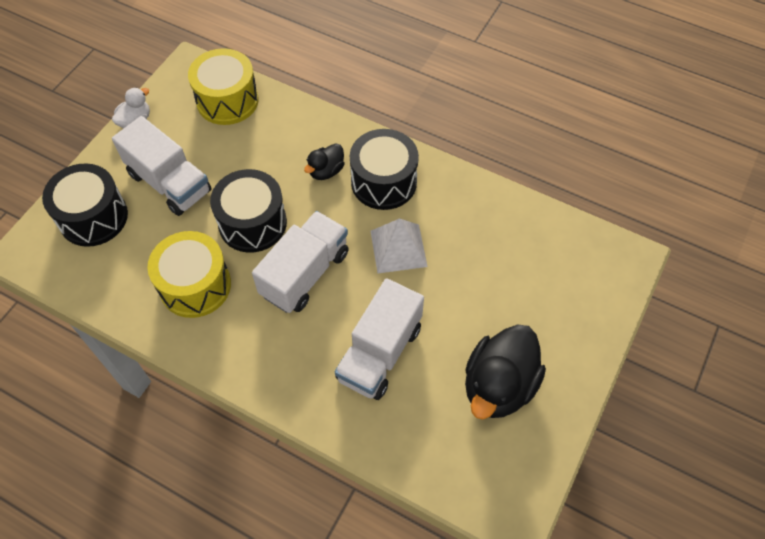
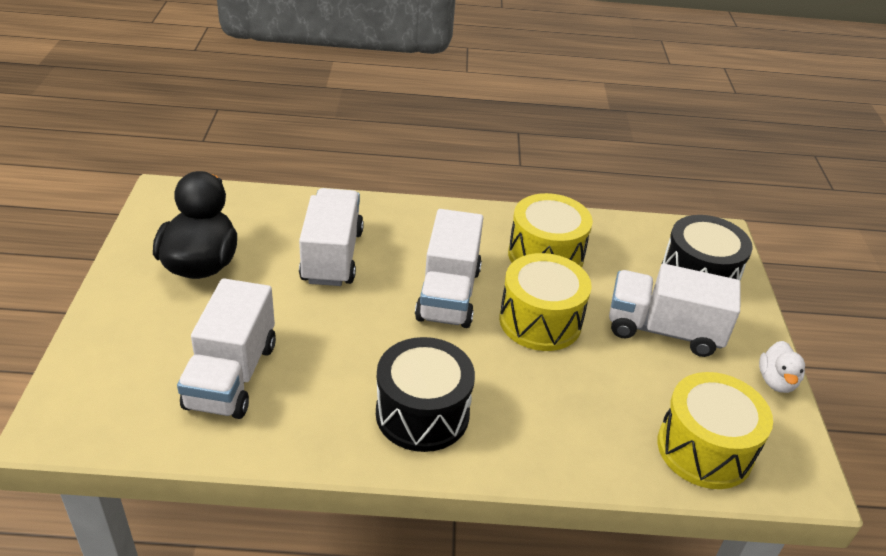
camera: 150 degrees right, 20 degrees down
black drum [210,169,287,253] -> yellow drum [499,253,592,351]
black duck [304,143,344,180] -> none
white pyramid [370,218,428,273] -> none
none -> white truck [177,278,276,419]

